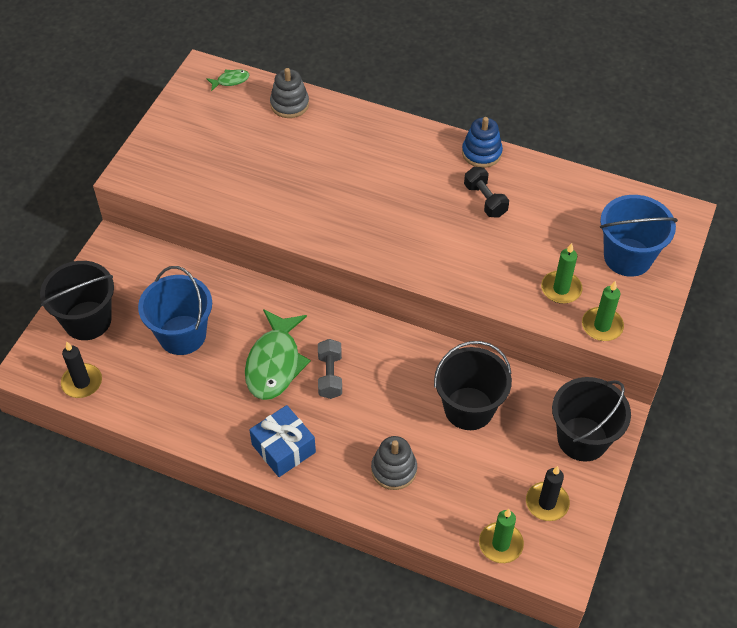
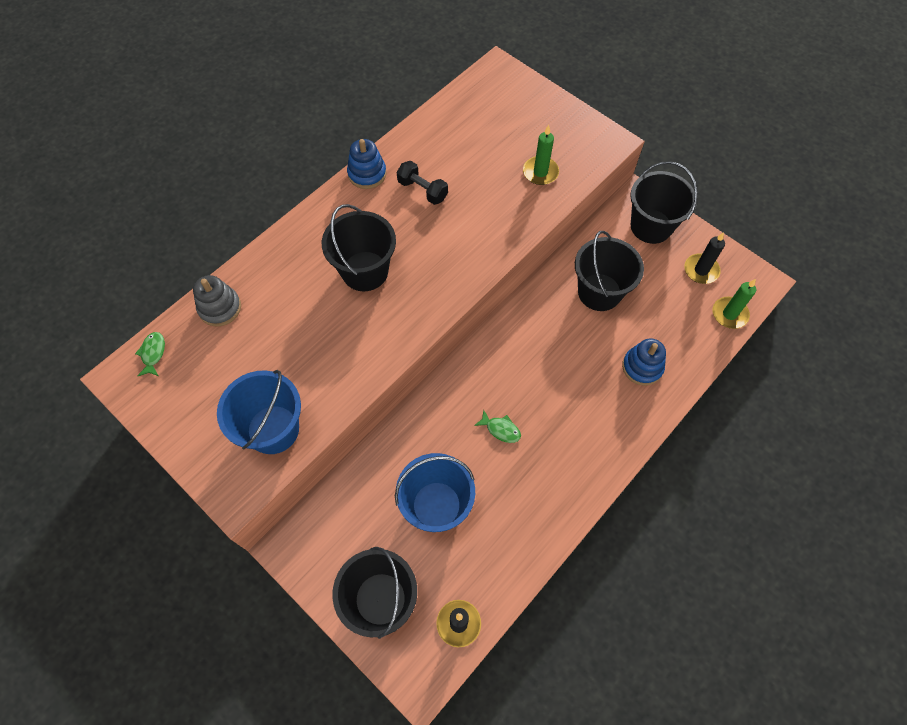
camera: 70 degrees left, 10 degrees up
green fish [245,309,311,400] -> green fish [474,410,521,443], size x0.45
blue gift [249,405,316,477] -> none
grey dumbbell [318,339,342,399] -> none
grey stacking toy [371,436,417,490] -> blue stacking toy [622,339,666,386]
black dumbbell [464,167,509,217] -> black dumbbell turned 45 degrees clockwise [396,161,448,205]
green candle [582,281,624,341] -> none
blue bucket [600,195,678,277] -> blue bucket moved to [217,370,301,454]
none -> black bucket [322,204,396,291]

